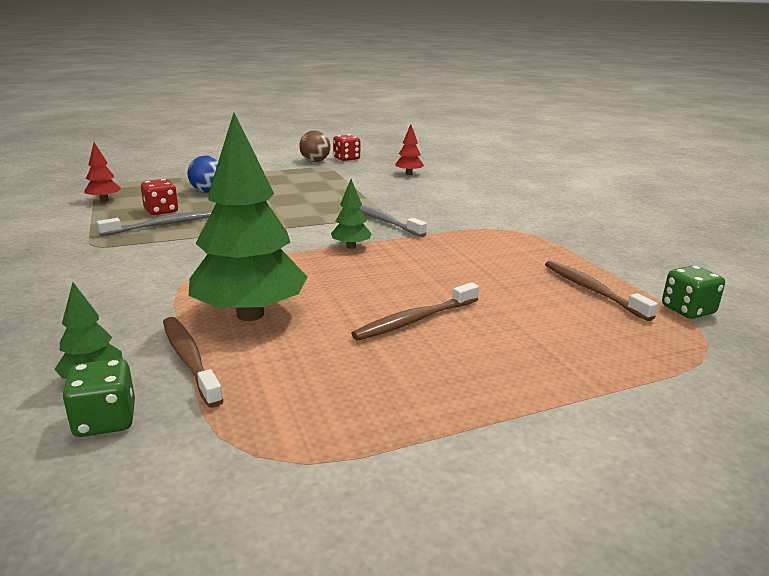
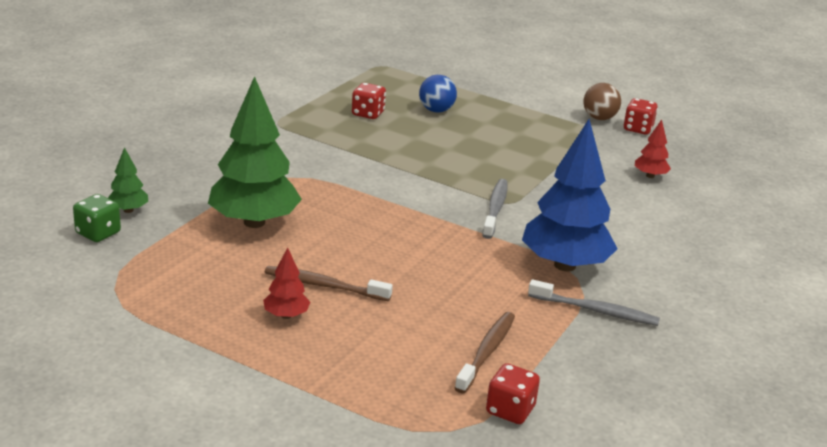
camera: 50 degrees right, 5 degrees up
red tree [85,142,121,202] -> red tree moved to [263,247,310,319]
grey toothbrush [97,210,212,236] -> grey toothbrush moved to [528,280,660,326]
brown toothbrush [163,317,223,408] -> none
green tree [331,179,372,249] -> none
green dice [662,265,725,319] -> red dice [486,363,540,424]
none -> blue tree [522,119,618,271]

